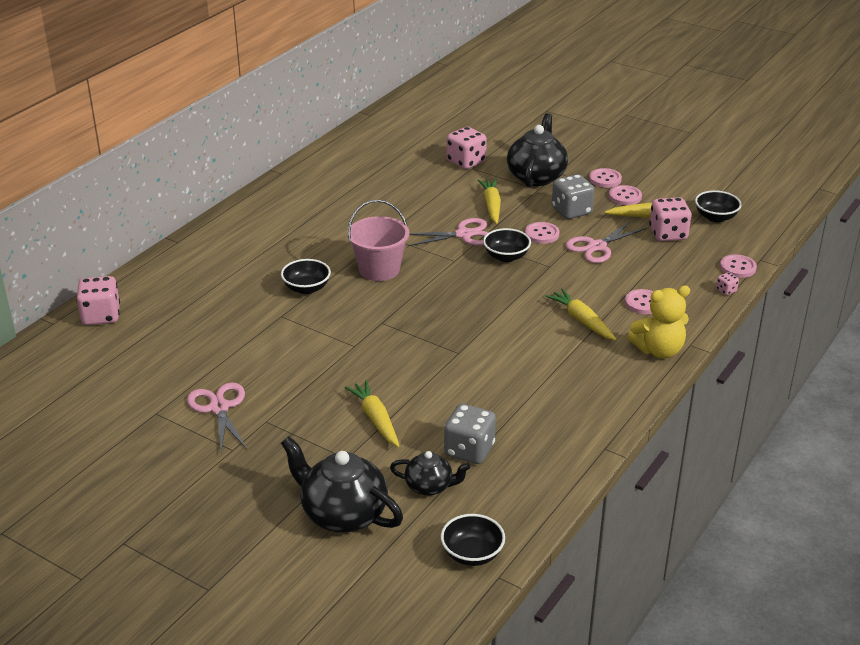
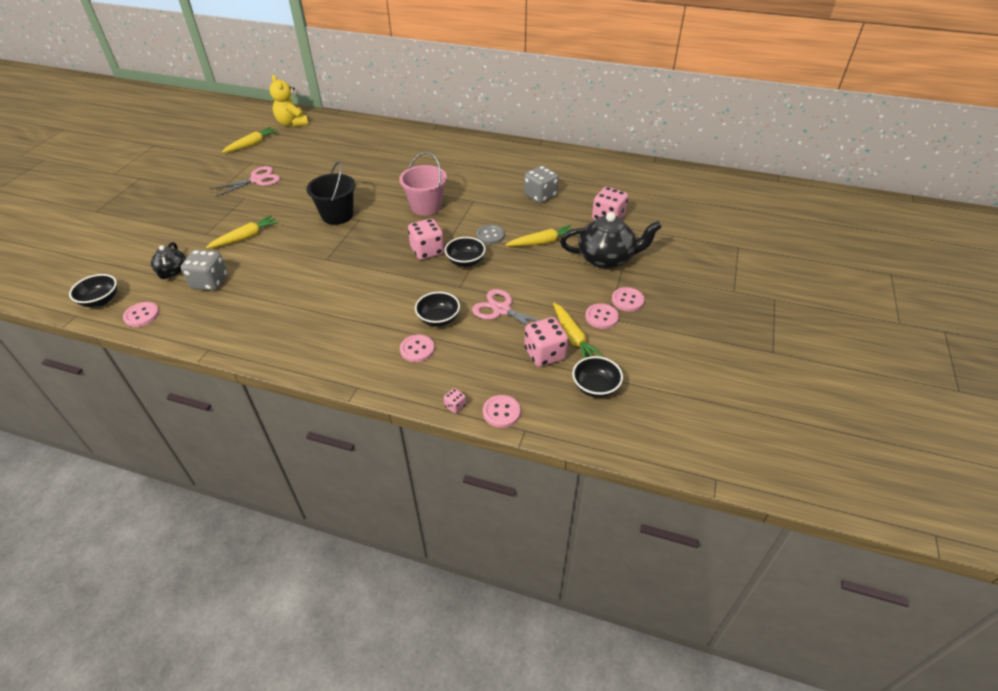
camera: 75 degrees right, 10 degrees up
pink dice [76,276,120,325] -> pink dice moved to [408,218,444,260]
black bowl [281,259,331,294] -> black bowl moved to [415,292,460,327]
black teapot [281,436,403,533] -> none
pink scissors [408,218,488,246] -> grey button [476,225,505,245]
pink button [525,222,560,244] -> pink button moved to [123,302,159,327]
yellow carrot [546,289,616,340] -> yellow carrot moved to [222,127,278,153]
grey dice [552,174,595,219] -> grey dice moved to [524,166,559,203]
yellow teddy bear [628,285,690,358] -> yellow teddy bear moved to [270,75,309,127]
none -> black bucket [306,162,356,225]

